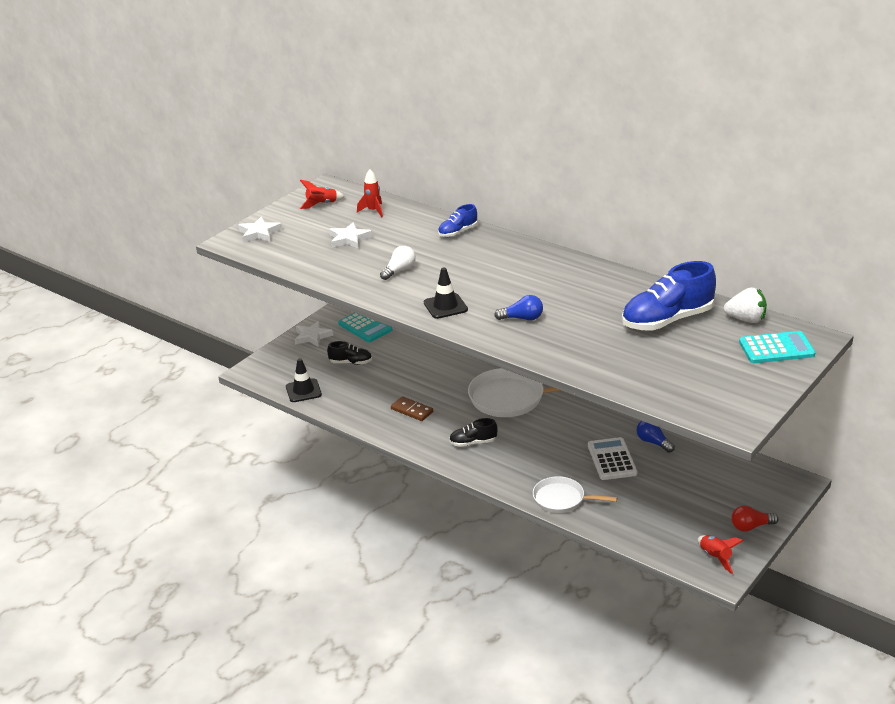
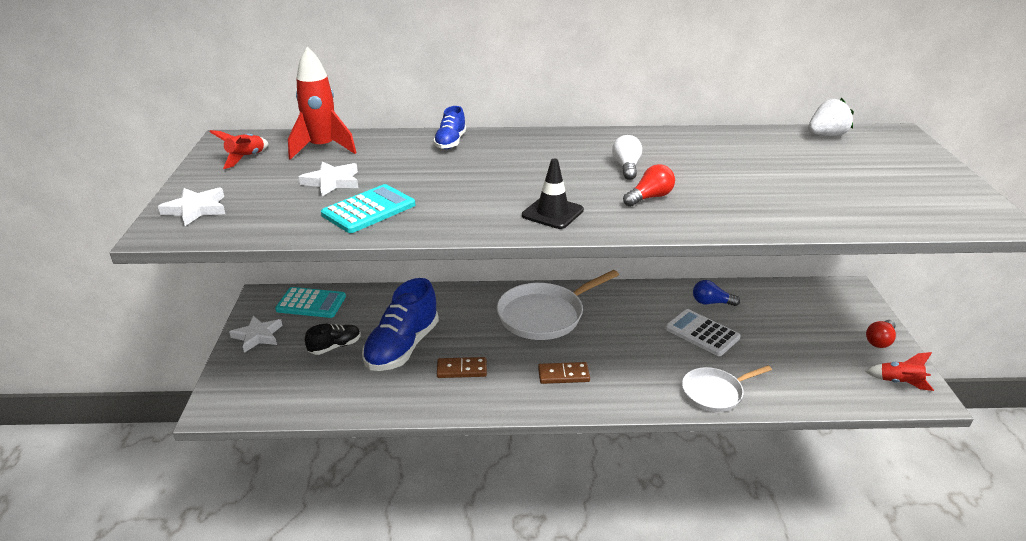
camera: 40 degrees left, 0 degrees up
black traffic cone [286,358,322,402] -> none
red rocket [357,169,383,218] -> red rocket [288,47,357,160], size x1.70
white light bulb [380,246,416,280] -> white light bulb moved to [612,135,642,180]
black shoe [449,418,498,447] -> brown domino [538,362,590,384]
blue light bulb [494,295,543,320] -> red light bulb [623,164,675,207]
blue shoe [622,261,716,331] -> blue shoe moved to [362,278,439,371]
turquoise calculator [739,331,816,363] -> turquoise calculator moved to [321,184,415,233]

